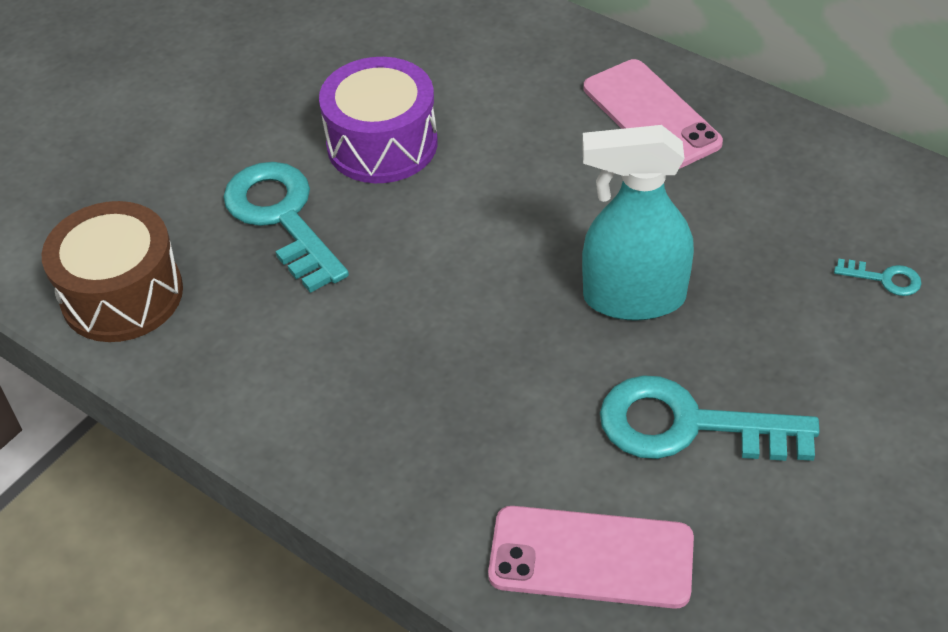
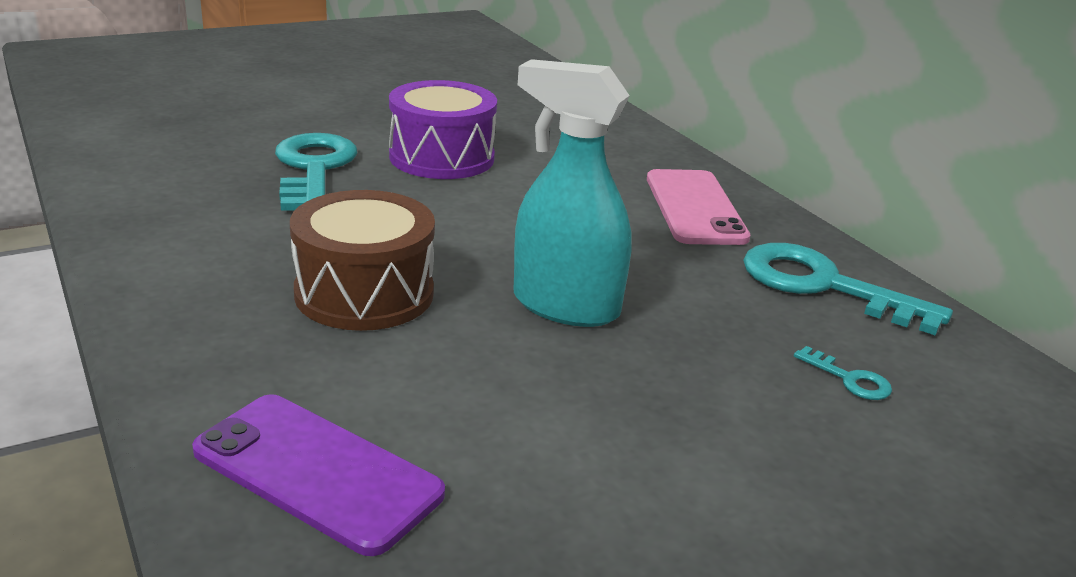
camera: 20 degrees right, 20 degrees down
brown drum [42,201,183,342] -> brown drum moved to [290,190,435,331]
pink phone [488,506,694,609] -> purple phone [192,394,445,556]
turquoise key [600,375,820,461] -> turquoise key moved to [743,243,953,335]

